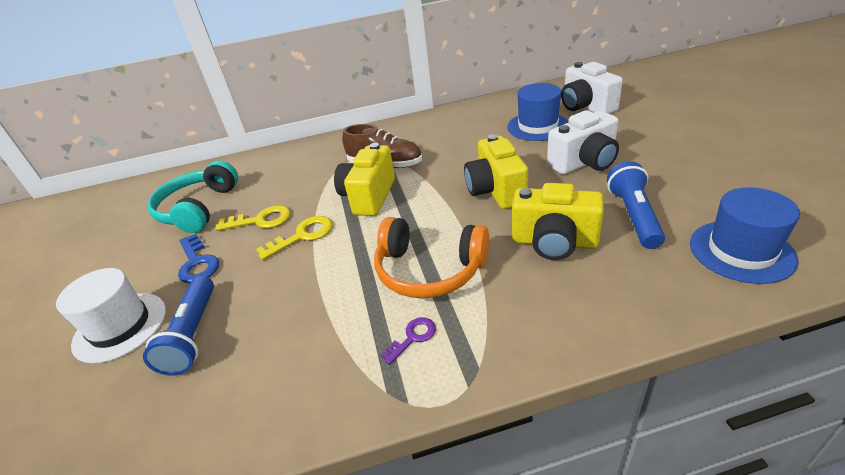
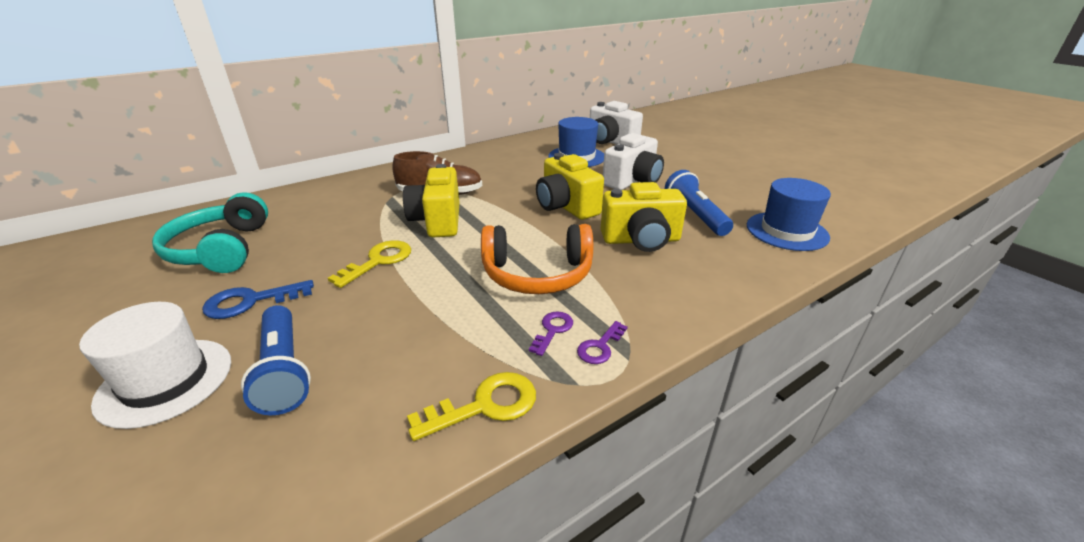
camera: 25 degrees left, 5 degrees down
blue key [178,234,219,283] -> blue key turned 120 degrees clockwise [202,280,314,319]
yellow key [215,205,291,231] -> yellow key moved to [407,372,536,441]
none -> purple key [577,321,628,364]

